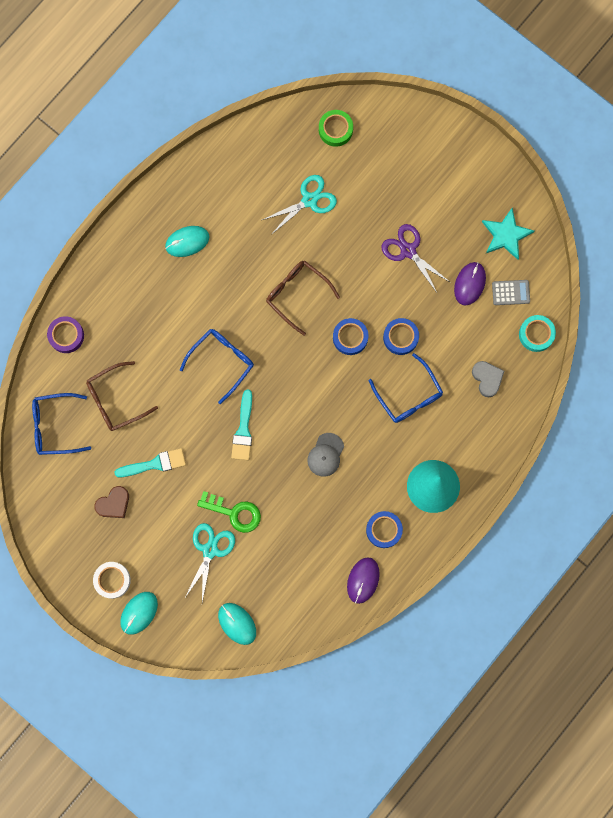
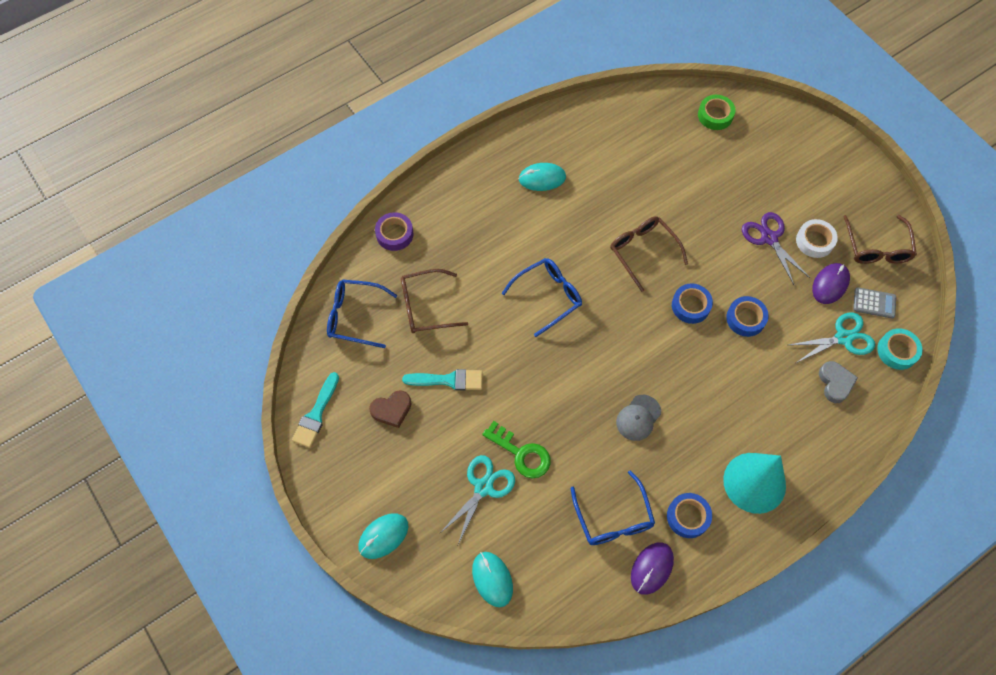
camera: 15 degrees right, 15 degrees down
white tape [93,562,131,599] -> white tape moved to [796,219,838,258]
turquoise brush [231,389,252,460] -> turquoise brush moved to [292,372,339,448]
turquoise scissors [262,175,337,235] -> turquoise scissors moved to [789,313,875,363]
blue glasses [369,353,443,423] -> blue glasses moved to [570,471,655,545]
turquoise star [482,208,534,260] -> brown glasses [843,215,917,264]

